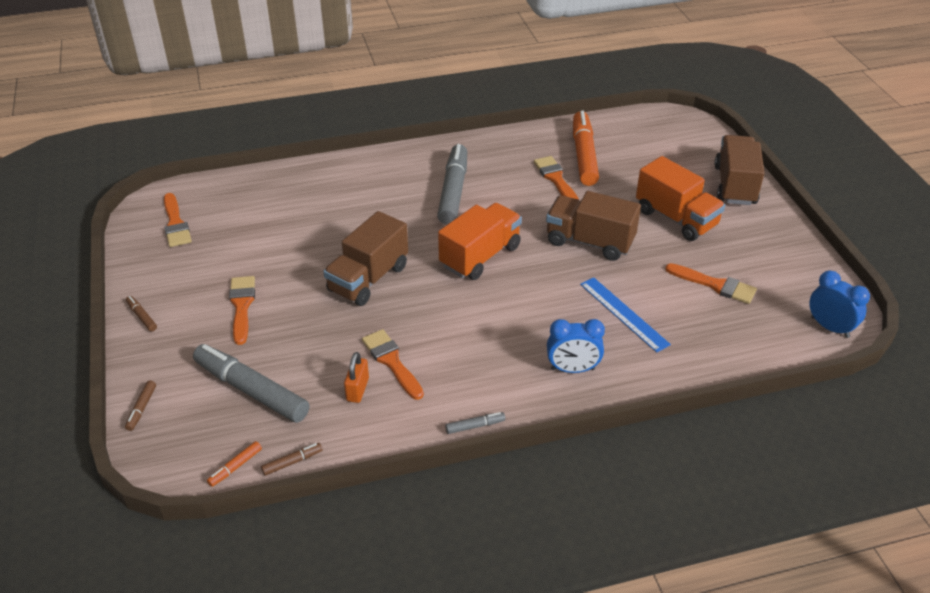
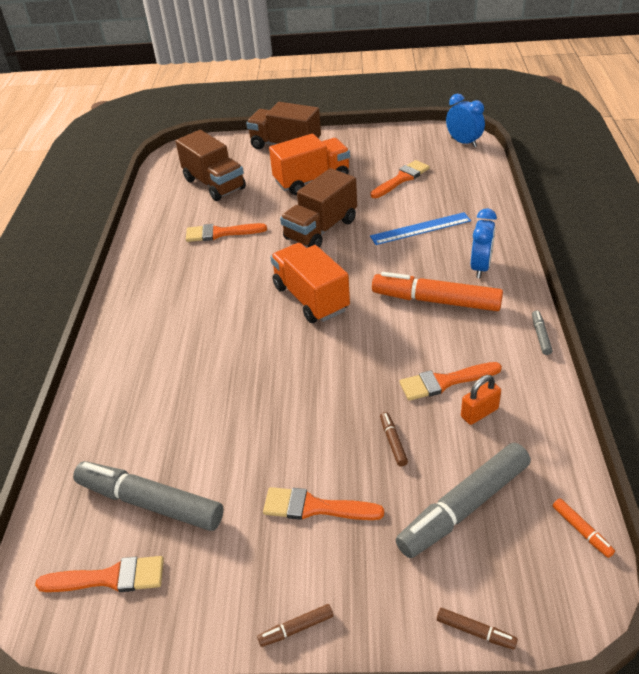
camera: 70 degrees left, 0 degrees up
brown marker [261,443,323,476] -> brown marker moved to [380,412,408,466]
brown truck [323,211,408,306] -> brown truck moved to [176,130,246,201]
orange padlock [344,352,369,403] -> orange padlock turned 60 degrees counterclockwise [461,375,501,425]
grey marker [437,144,467,225] -> grey marker moved to [73,461,224,531]
orange marker [573,111,599,186] -> orange marker moved to [372,272,503,311]
blue clock [809,270,870,338] -> blue clock turned 75 degrees clockwise [446,94,485,147]

